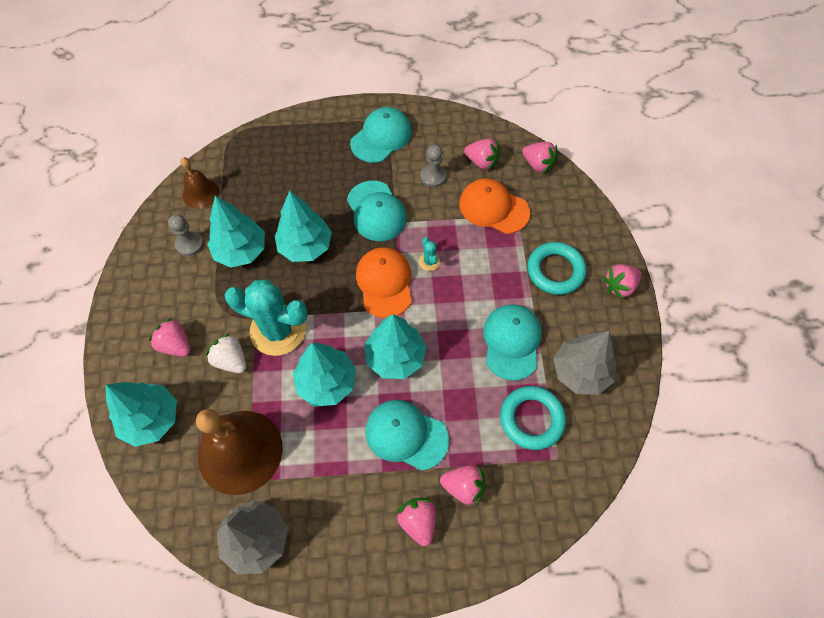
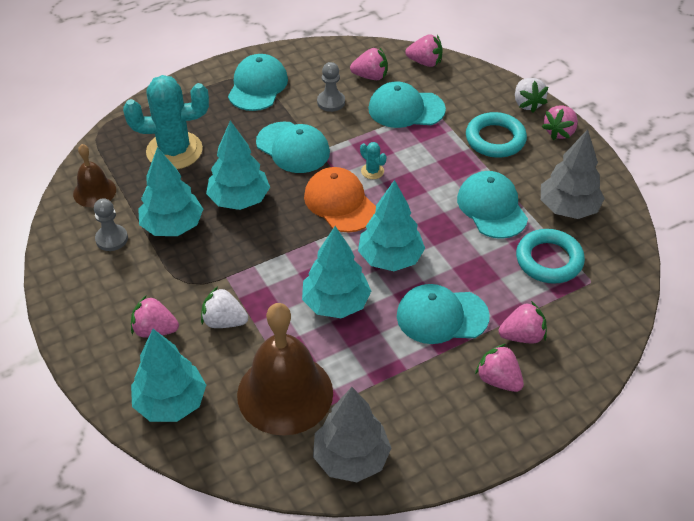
camera: 25 degrees left, 15 degrees down
turquoise cactus [225,279,308,356] -> turquoise cactus moved to [123,75,209,169]
orange cap [459,178,530,234] -> turquoise cap [368,81,446,128]
none -> white strawberry [515,78,548,113]

